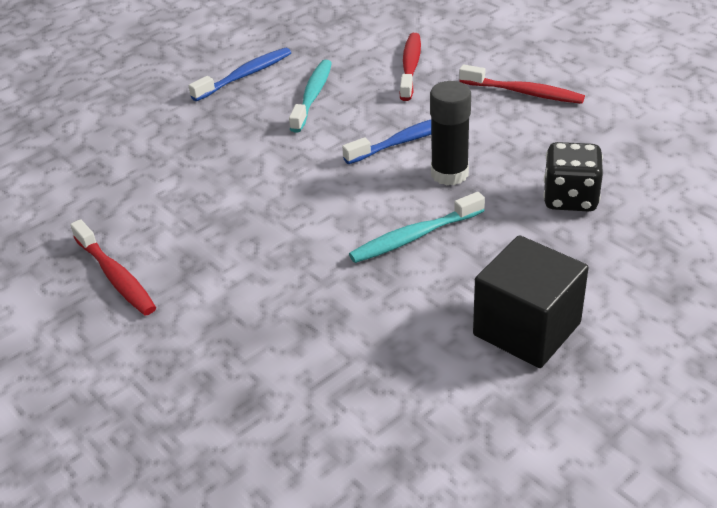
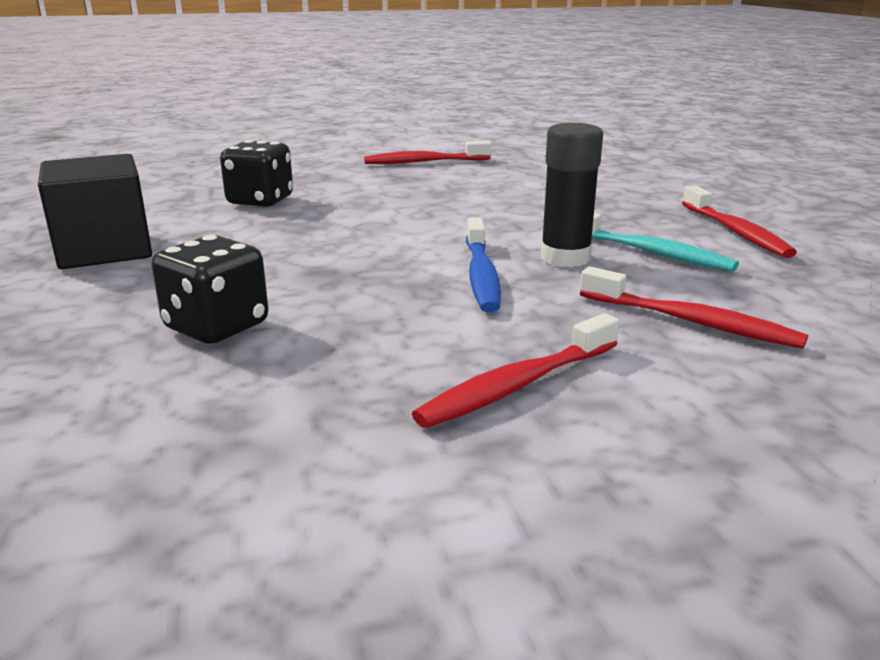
camera: 115 degrees right, 15 degrees down
blue toothbrush [189,48,291,101] -> red toothbrush [682,185,797,258]
turquoise toothbrush [349,192,485,263] -> none
black glue stick [430,81,471,186] -> black glue stick moved to [541,123,603,267]
none -> black dice [220,140,293,207]

